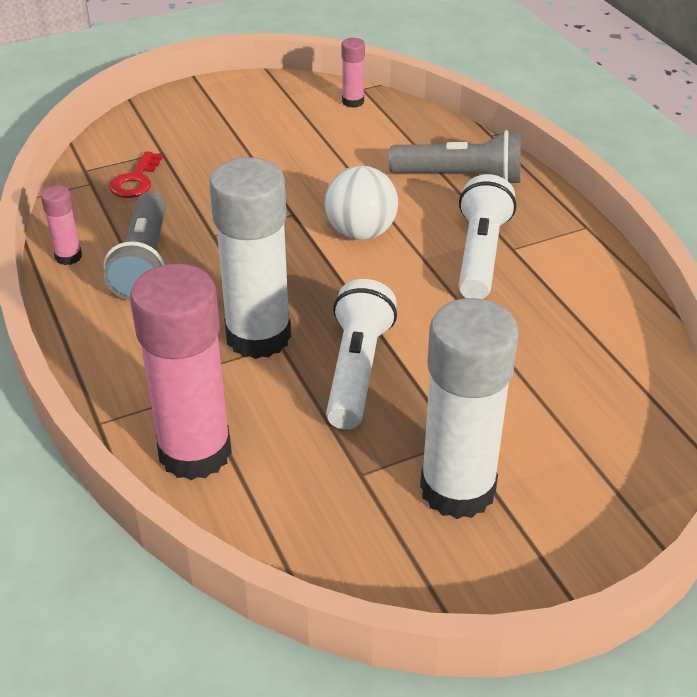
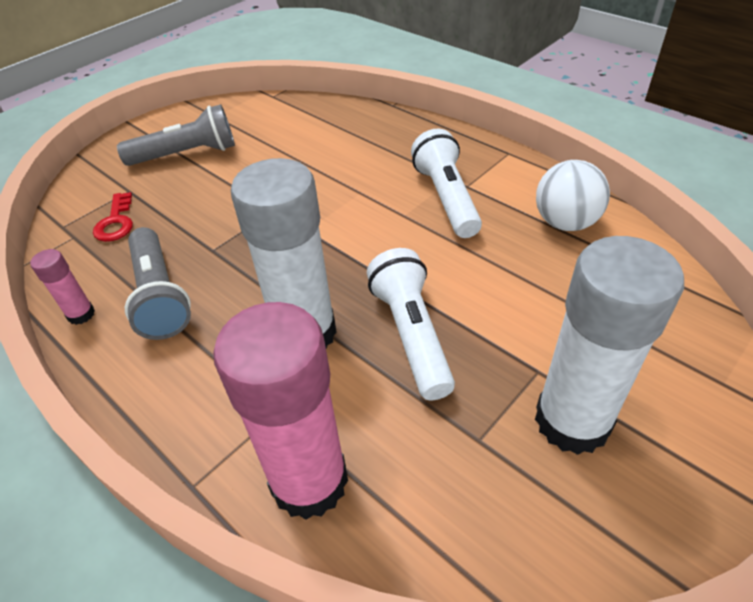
camera: 20 degrees left, 5 degrees up
white ball [325,166,398,240] -> white ball moved to [536,160,610,231]
pink glue stick [341,38,365,108] -> none
grey flashlight [389,130,521,183] -> grey flashlight moved to [117,104,235,166]

